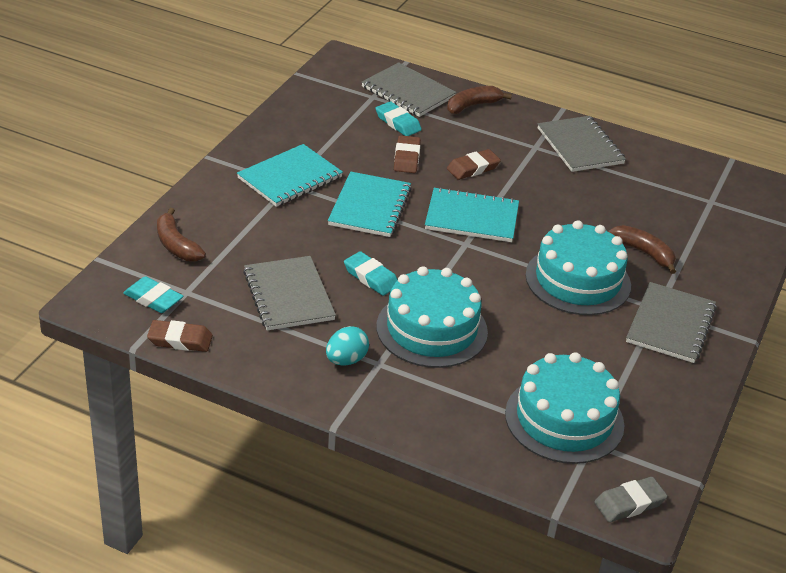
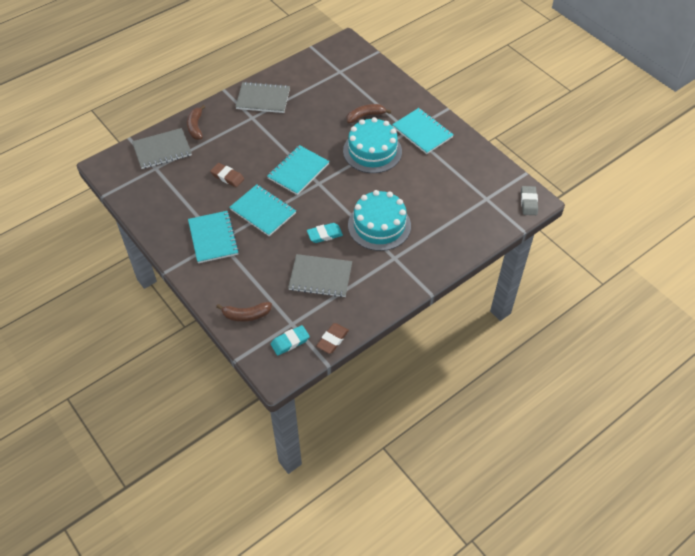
camera: 60 degrees left, 15 degrees up
turquoise egg [326,326,369,366] -> none
turquoise eraser [376,101,422,136] -> none
brown eraser [447,149,501,180] -> none
turquoise cake [505,352,624,464] -> none
grey notebook [626,282,717,363] -> turquoise notebook [392,108,454,154]

